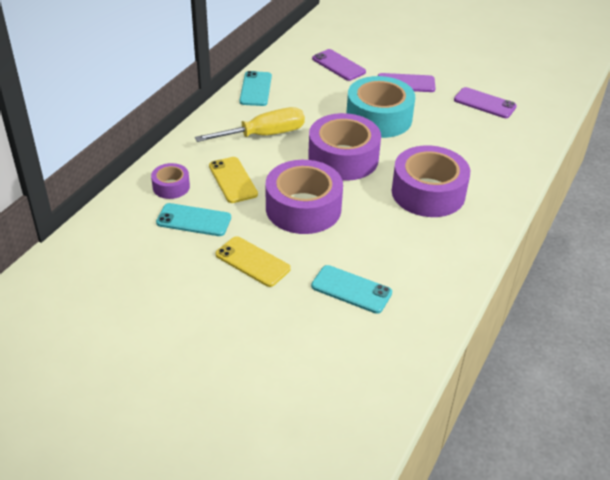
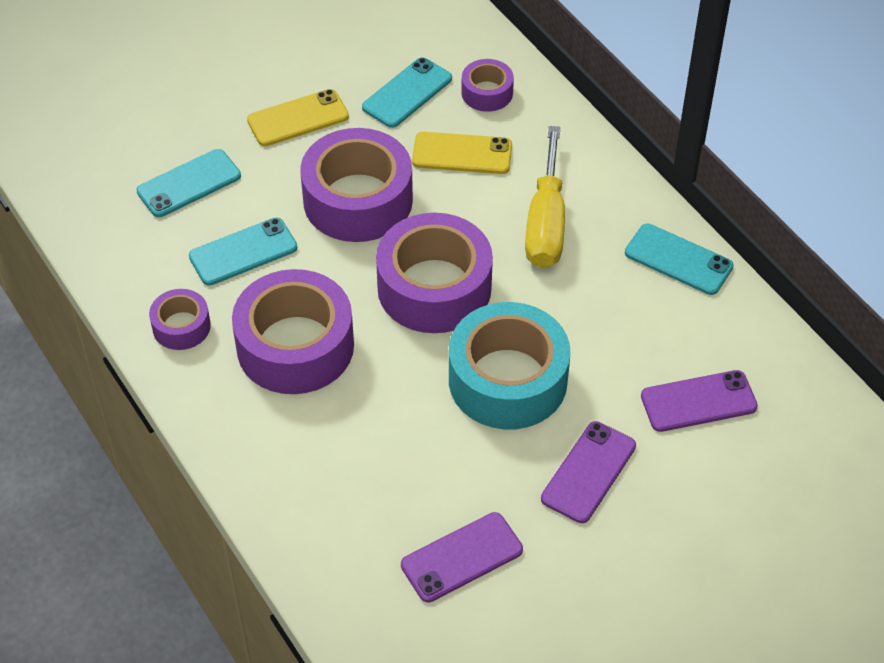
camera: 120 degrees right, 10 degrees up
none -> purple tape [149,289,211,350]
none -> turquoise phone [189,217,297,286]

